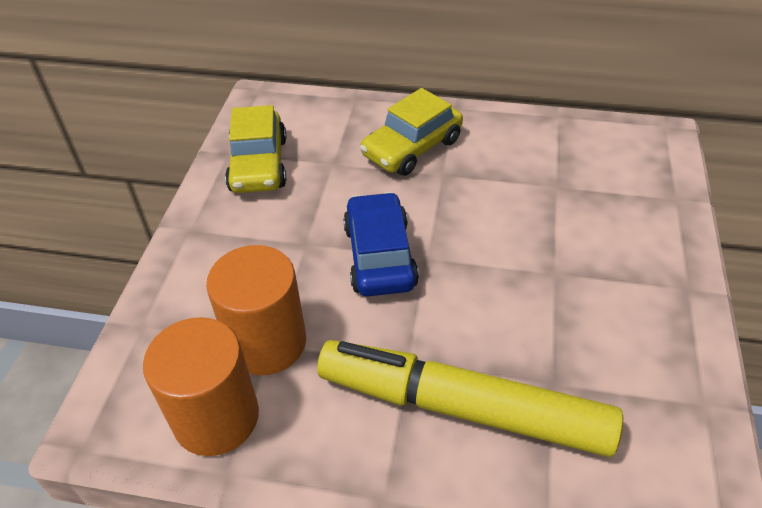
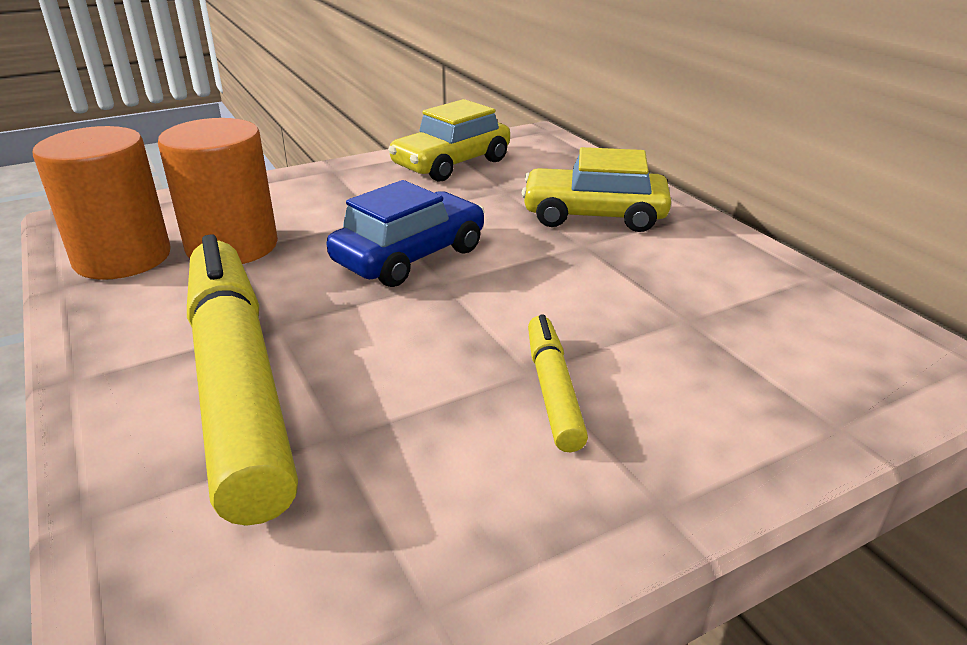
camera: 50 degrees right, 15 degrees down
none -> yellow marker [528,315,588,452]

